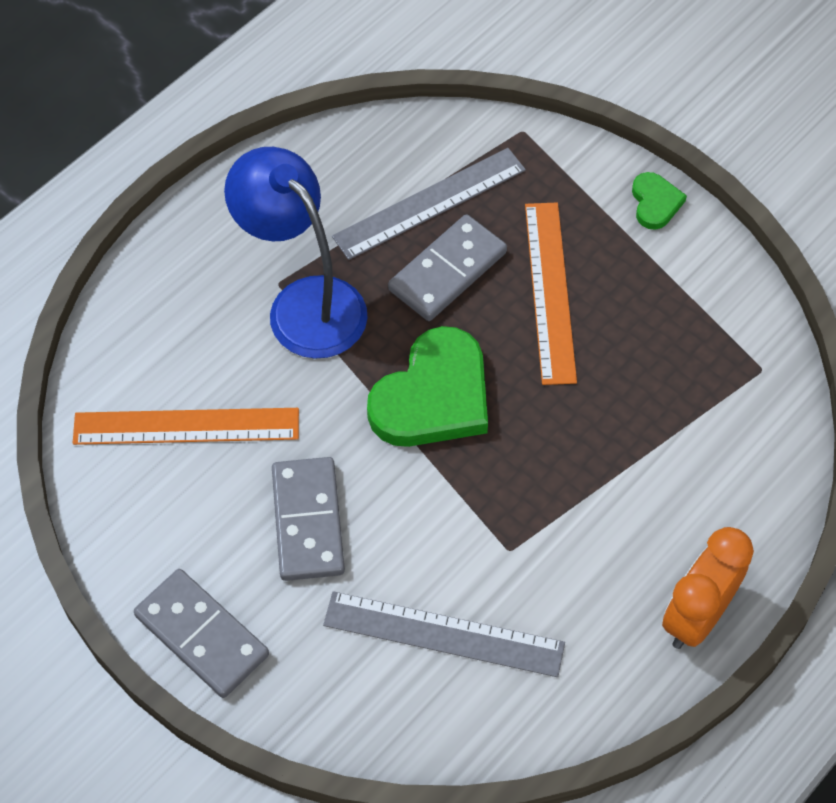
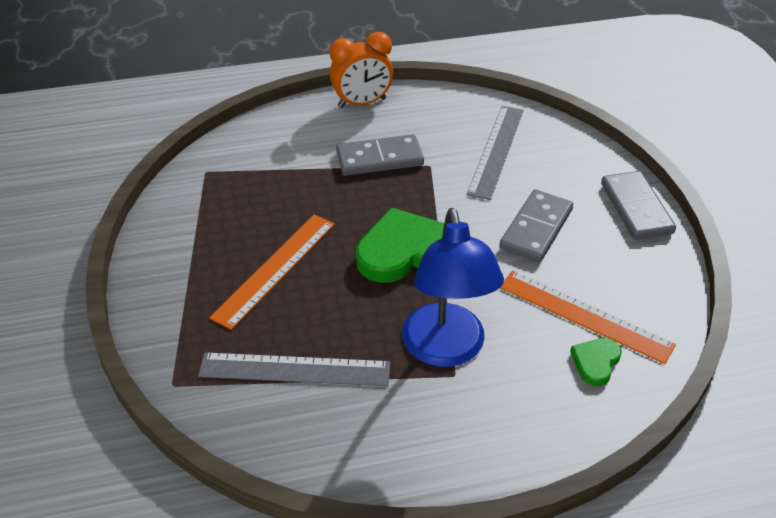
camera: 145 degrees left, 15 degrees down
grey ruler [323,591,565,677] -> grey ruler turned 60 degrees clockwise [467,106,524,200]
grey domino [388,214,507,321] -> grey domino moved to [336,134,424,176]
green heart [632,172,687,230] -> green heart moved to [570,338,622,386]

